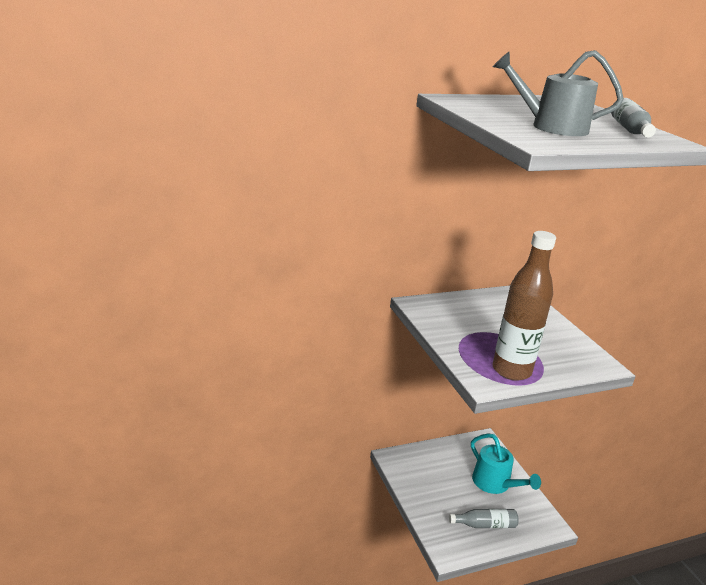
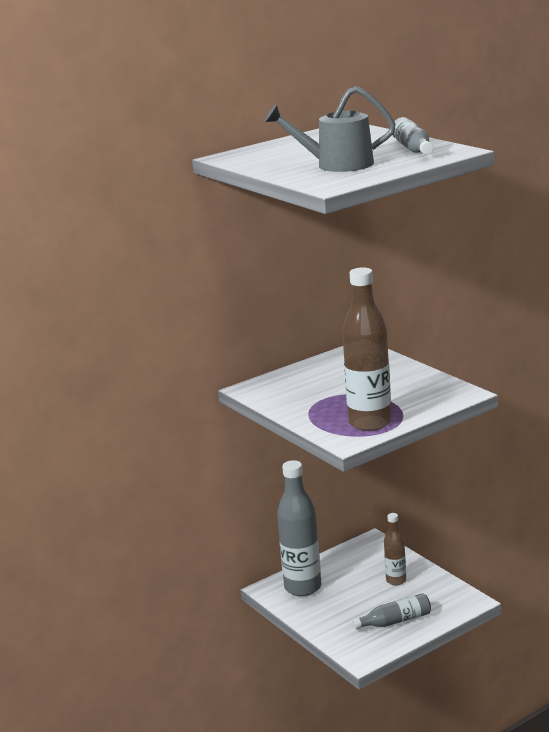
camera: 10 degrees left, 5 degrees down
turquoise watering can [471,433,541,494] -> brown bottle [384,513,406,585]
none -> grey bottle [277,460,321,596]

